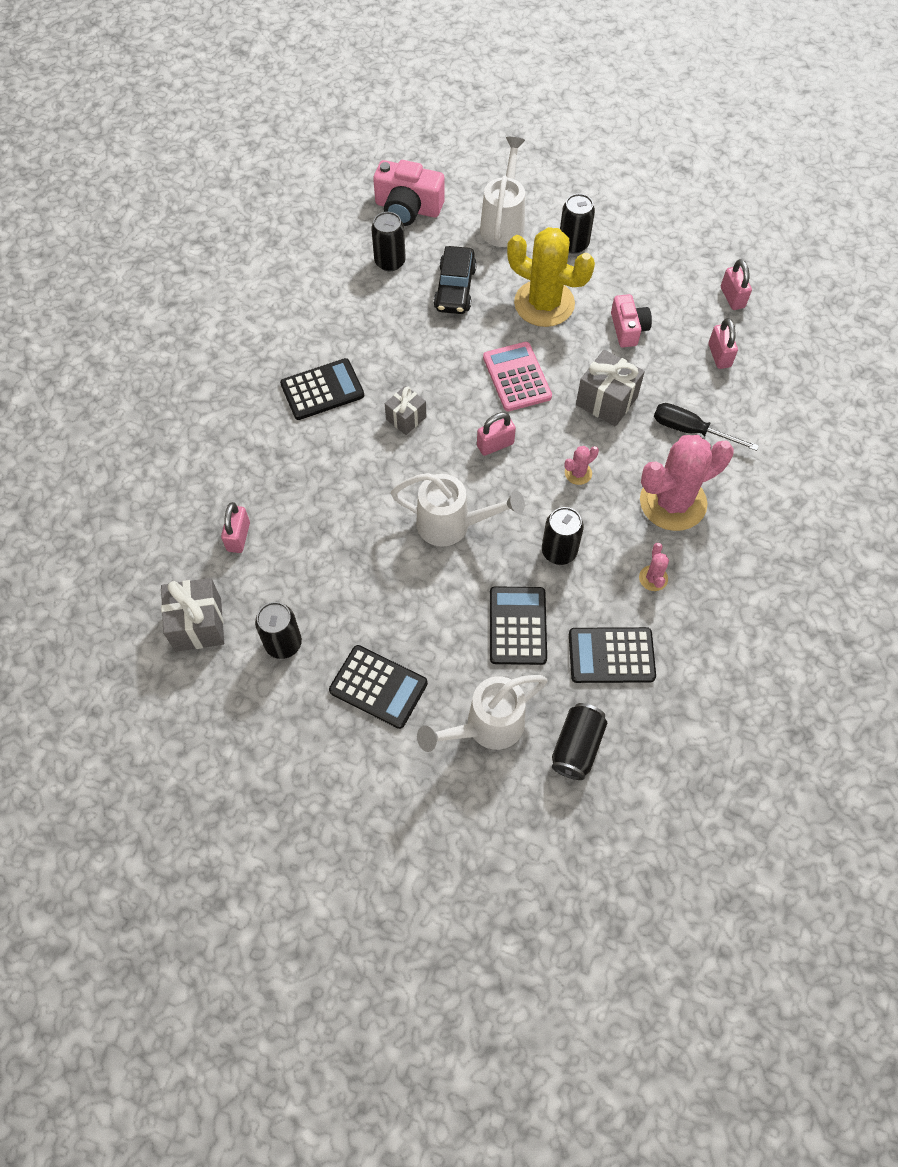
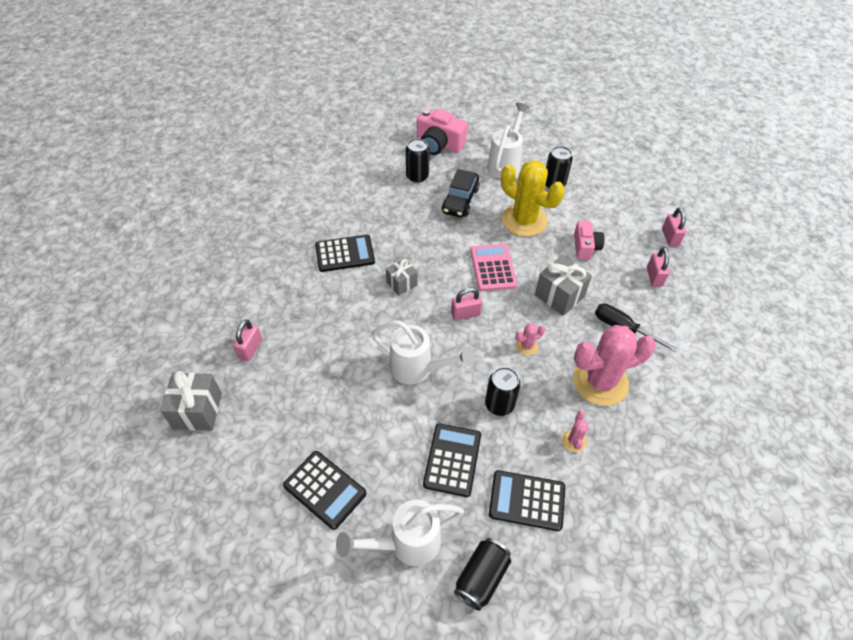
camera: 10 degrees right, 10 degrees down
black can [255,602,302,659] -> none

